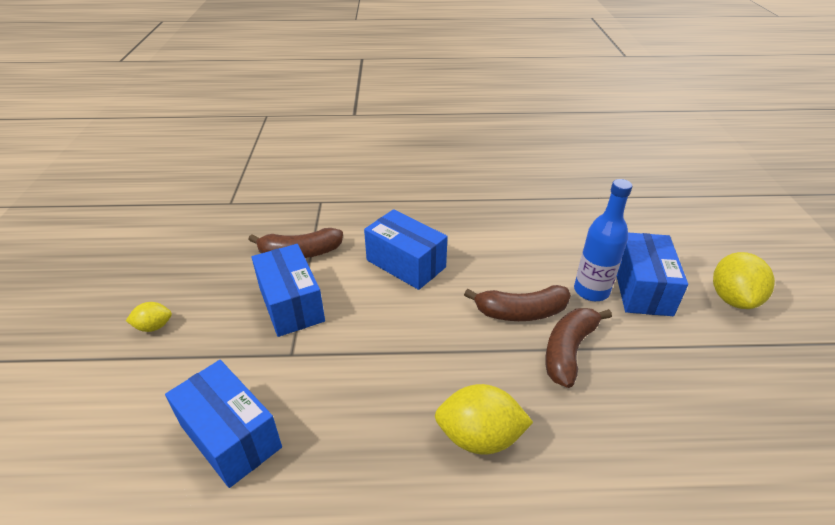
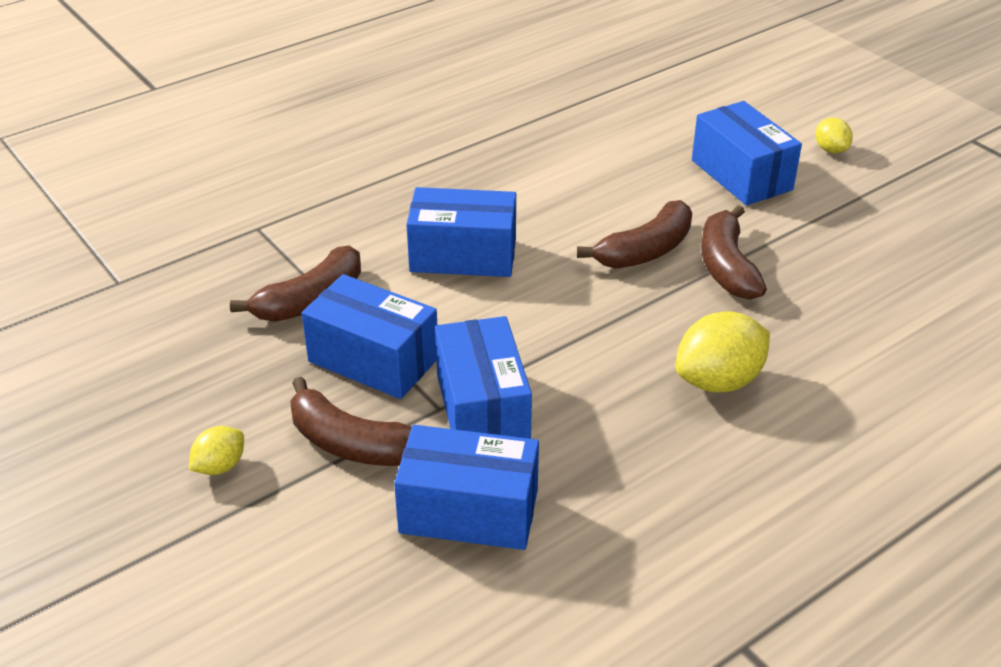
camera: 35 degrees left, 0 degrees up
blue bottle [574,179,632,301] -> none
yellow lemon [713,252,775,309] -> yellow lemon [815,118,853,153], size x0.55
none -> brown banana [290,377,412,466]
none -> blue box [435,316,532,439]

